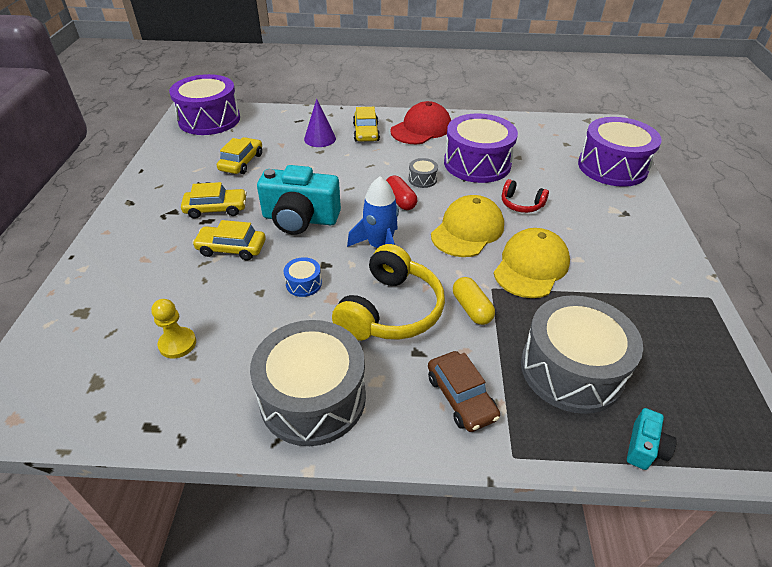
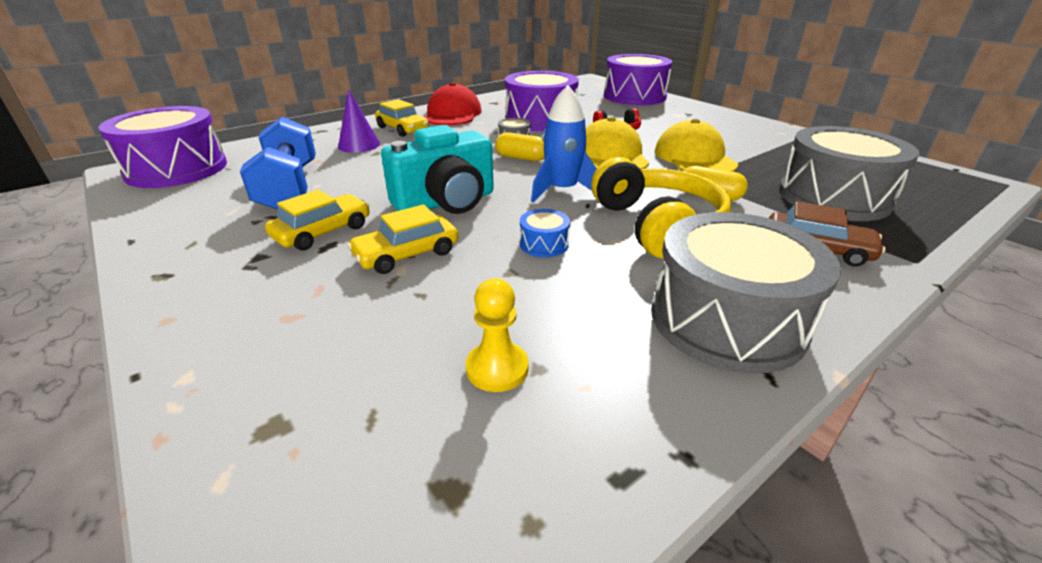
camera: 40 degrees left, 10 degrees down
yellow car [217,137,262,174] -> blue dumbbell [240,117,316,210]
red capsule [386,176,417,210] -> yellow capsule [495,132,545,161]
turquoise camera [627,408,677,470] -> none

